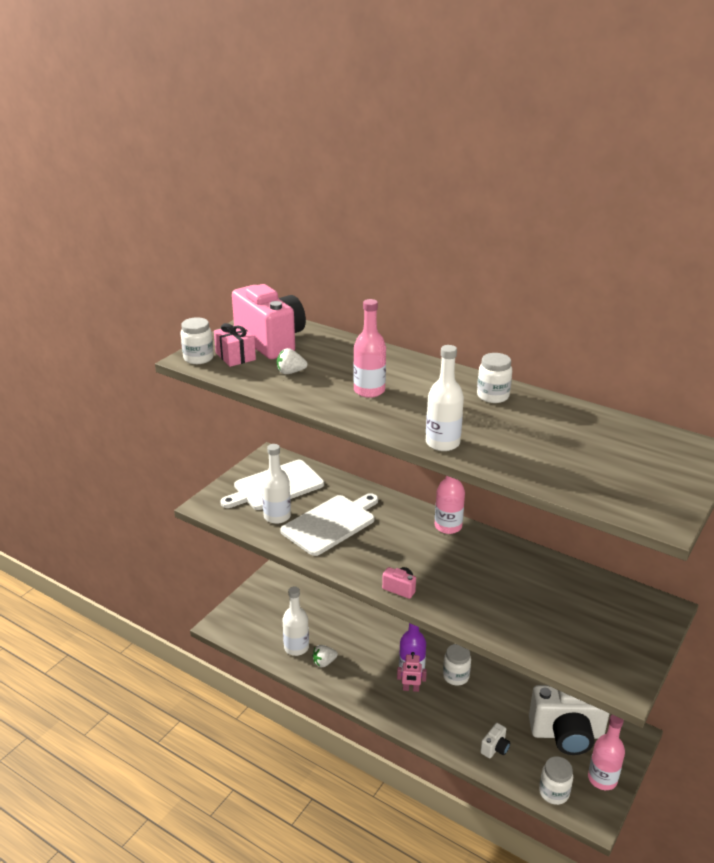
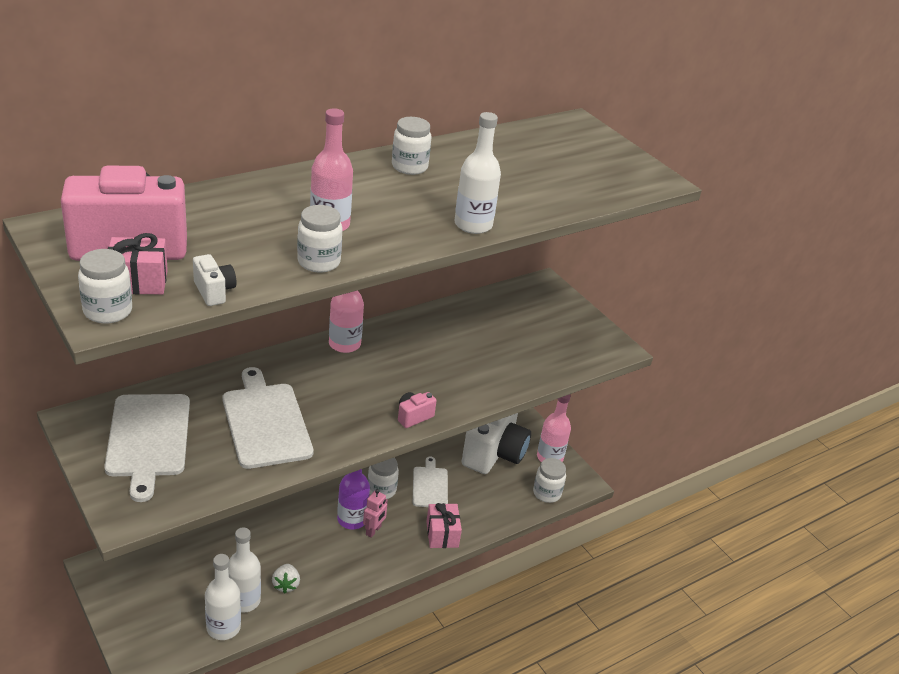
camera: 70 degrees left, 5 degrees up
white bottle [262,444,291,524] -> white bottle moved to [205,554,241,640]
white strawberry [277,348,307,374] -> none
white camera [480,723,510,758] -> white camera moved to [193,254,236,306]
none -> white jar [297,205,342,273]
none -> white cutting board [413,457,448,507]
none -> pink gift [426,503,462,548]

